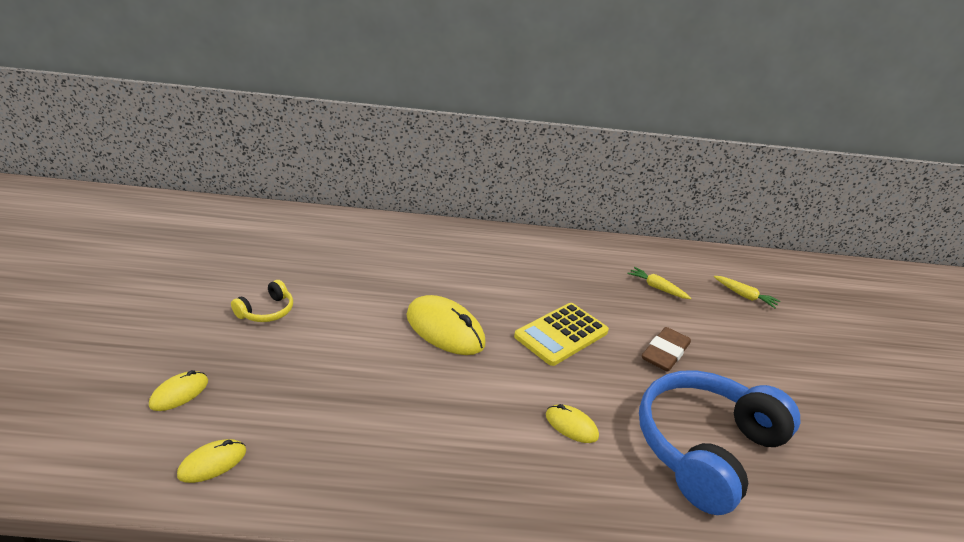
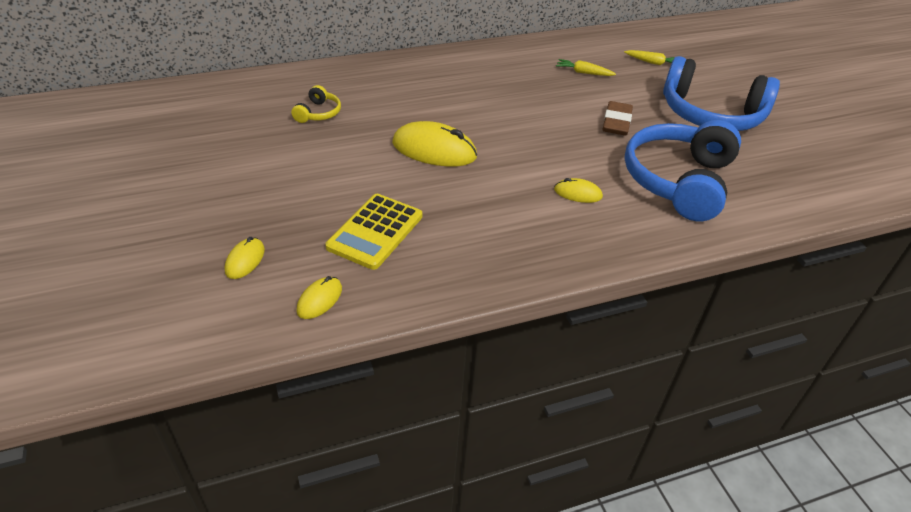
camera: 20 degrees left, 10 degrees up
yellow headphones [231,280,293,322] -> yellow headphones moved to [291,85,341,123]
yellow calculator [514,303,609,366] -> yellow calculator moved to [325,194,422,270]
none -> blue headphones [663,56,780,131]

